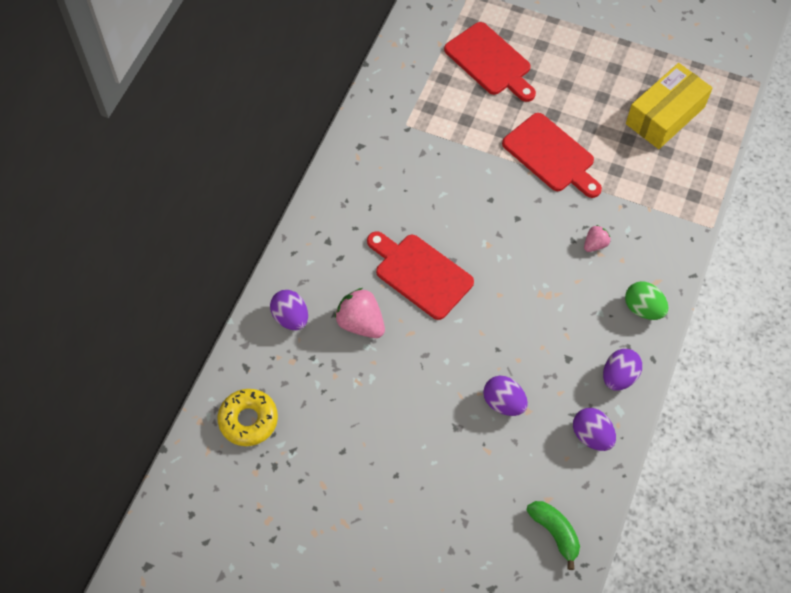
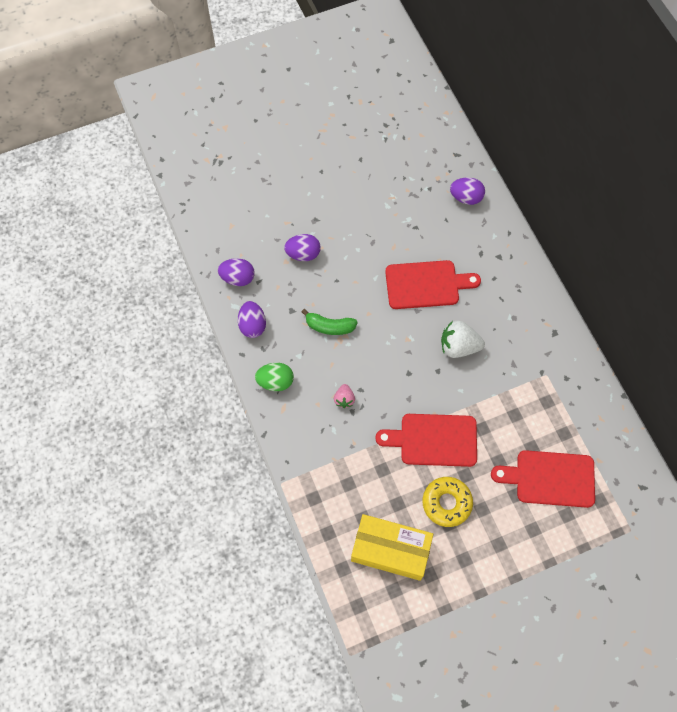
camera: 135 degrees right, 5 degrees up
yellow donut [217,389,278,446] -> yellow donut moved to [423,477,473,527]
pink strawberry [335,288,385,338] -> none
green banana [527,501,580,570] -> green banana moved to [302,309,358,335]
yellow box [626,63,713,149] -> yellow box turned 75 degrees counterclockwise [351,514,433,581]
none -> white strawberry [441,321,485,358]

